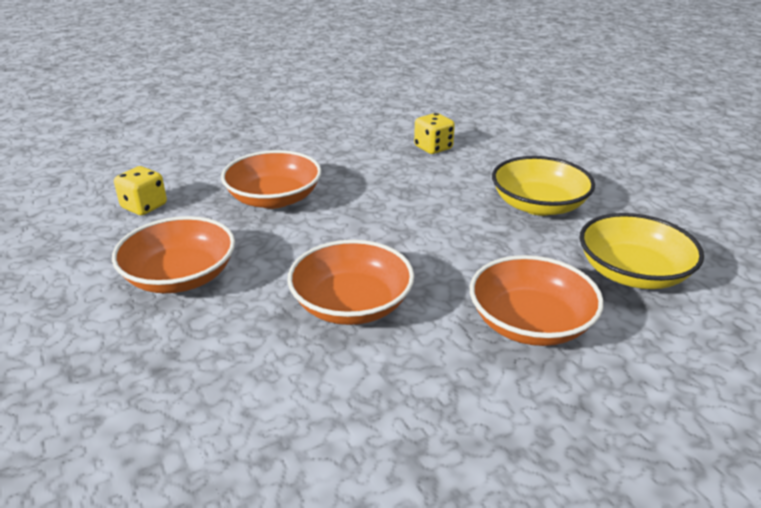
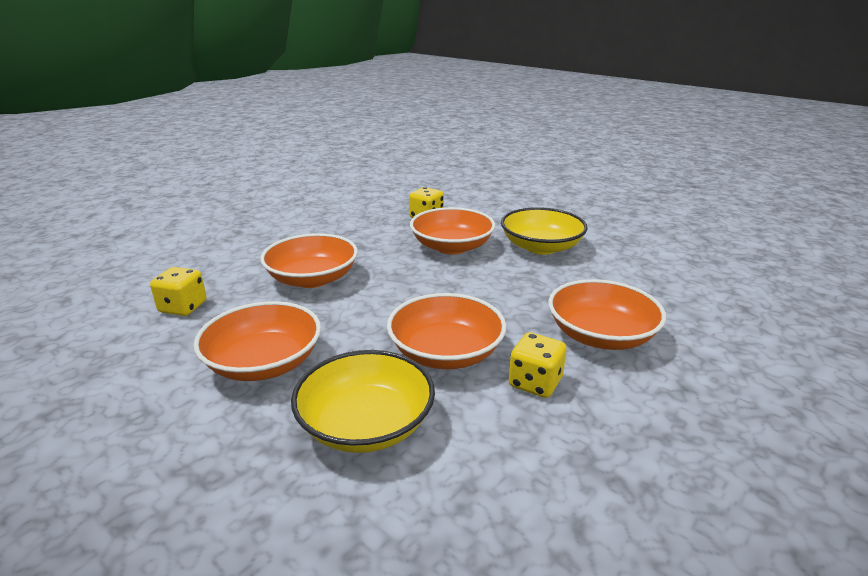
camera: 20 degrees left, 5 degrees down
yellow bowl [580,213,704,289] -> yellow bowl moved to [291,350,435,453]
none -> orange bowl [410,207,495,254]
none -> yellow dice [509,332,567,398]

